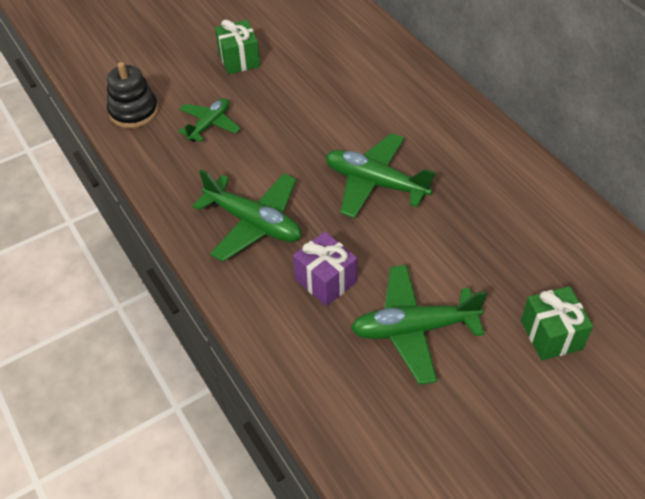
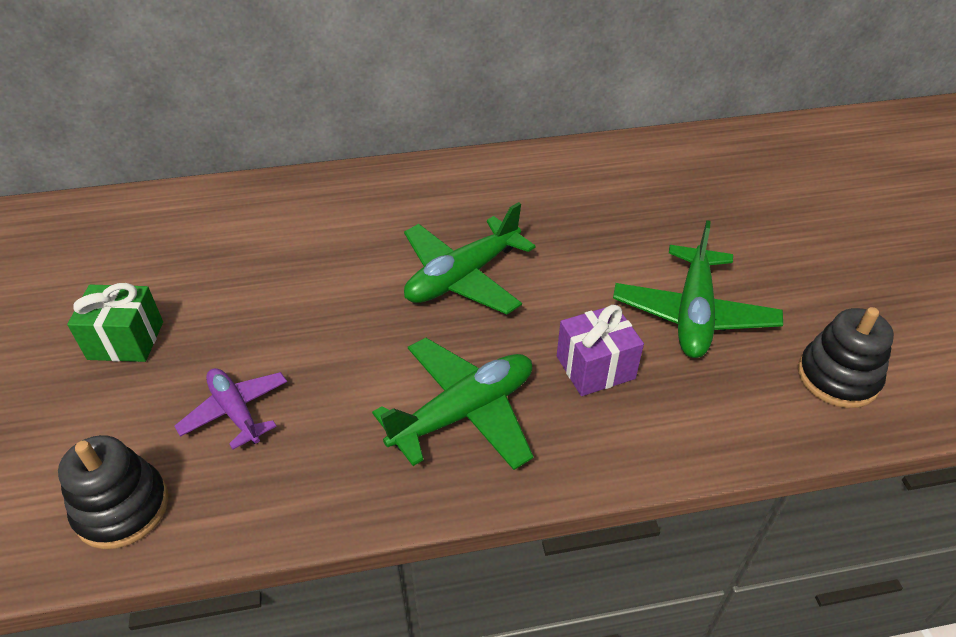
camera: 70 degrees left, 5 degrees down
green plane [178,98,241,142] -> purple plane [174,368,287,449]
green gift [521,286,593,360] -> none
none -> black stacking toy [798,307,894,408]

